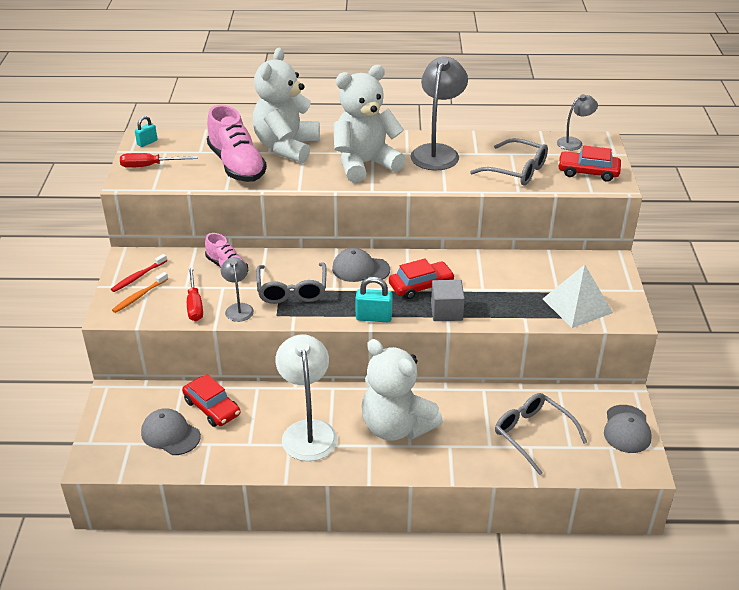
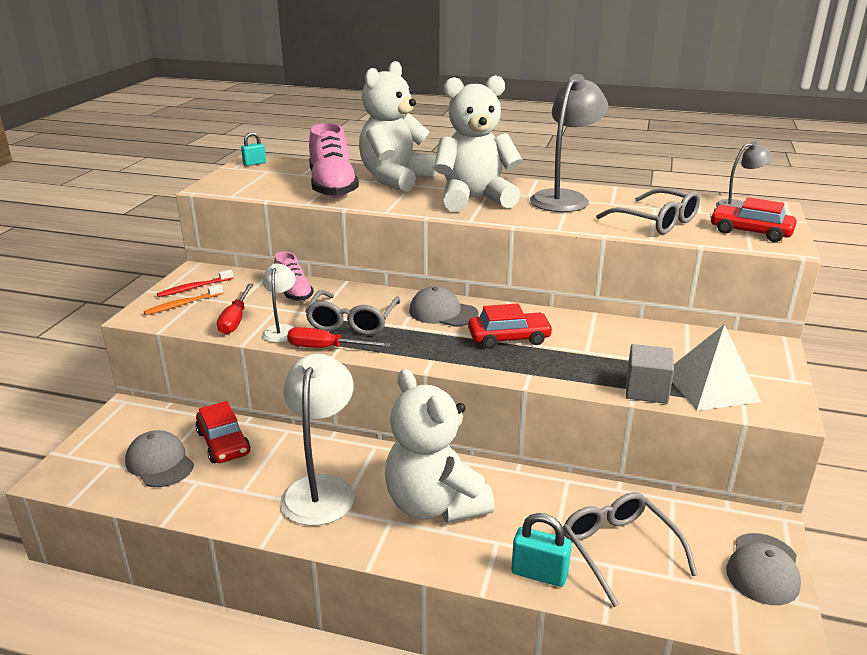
camera: 15 degrees right, 10 degrees down
red screwdriver [120,153,198,168] -> red screwdriver moved to [287,327,390,348]
grey lamp [221,257,254,322] -> white lamp [262,263,296,343]
turquoise padlock [355,277,393,322] -> turquoise padlock moved to [512,513,572,587]
grey cube [431,280,465,321] -> grey cube moved to [626,344,674,404]

